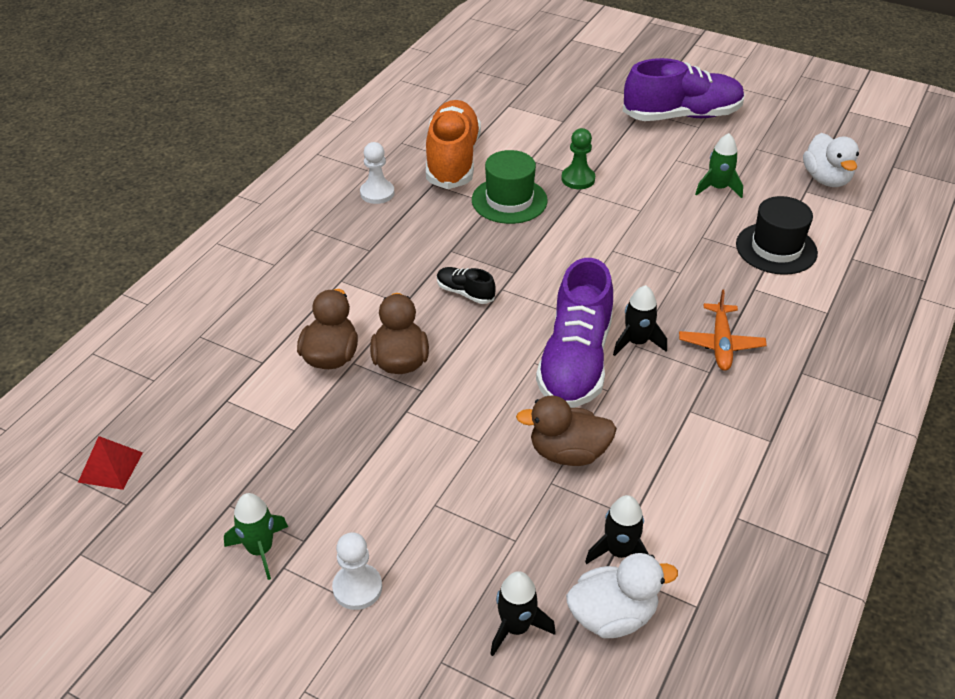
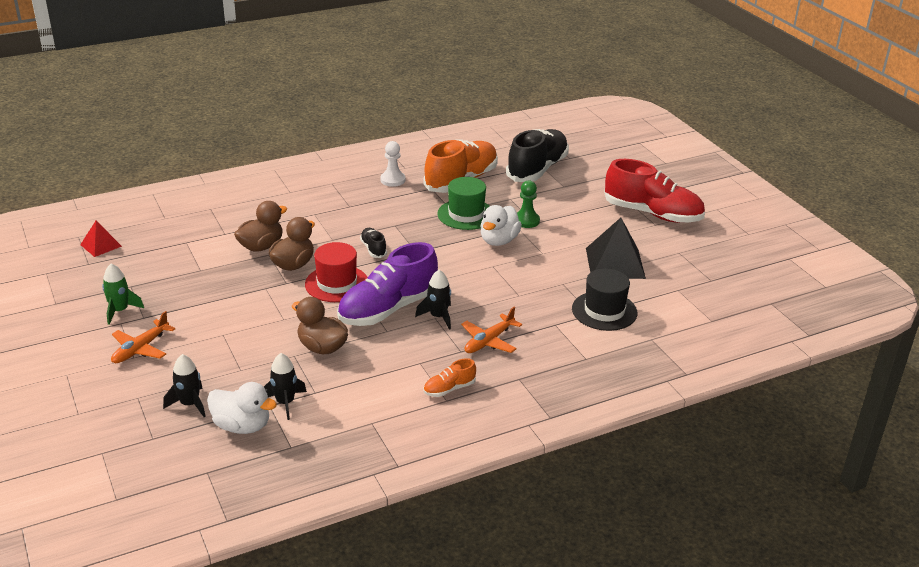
camera: 35 degrees right, 10 degrees down
white pawn [332,532,382,610] -> orange plane [111,311,176,363]
purple shoe [623,58,745,121] -> red shoe [604,159,705,223]
green rocket [695,133,743,198] -> black pyramid [586,218,646,279]
white duck [803,133,859,187] -> white duck moved to [480,205,522,246]
none -> red hat [305,242,368,302]
none -> orange shoe [424,358,476,397]
none -> black shoe [506,129,569,182]

